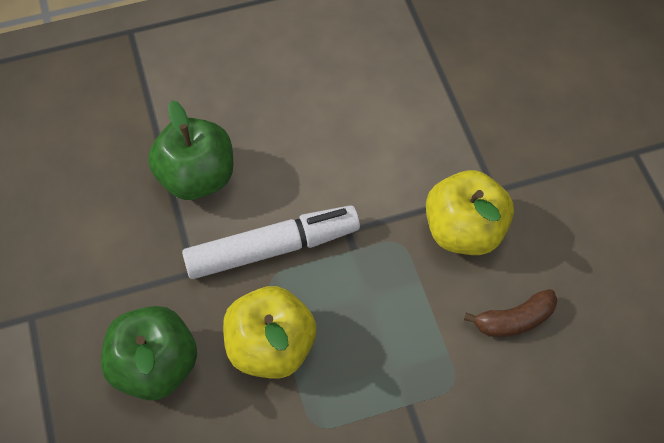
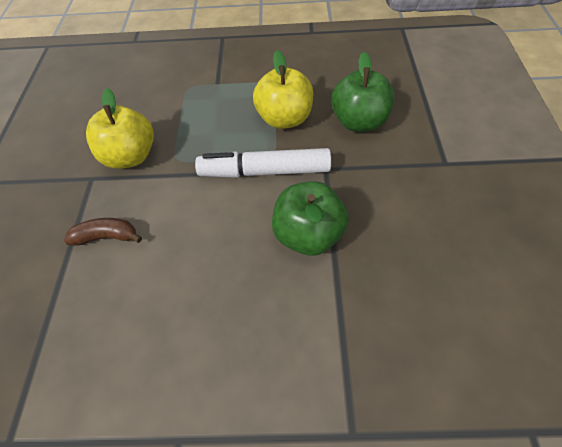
camera: 160 degrees left, 5 degrees down
brown banana [464,289,558,337] -> brown banana moved to [64,218,142,246]

